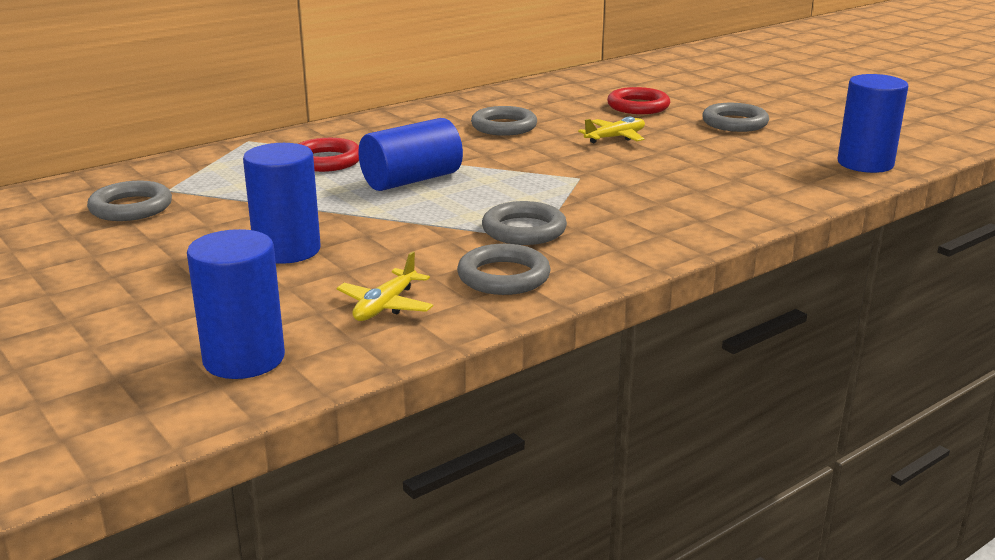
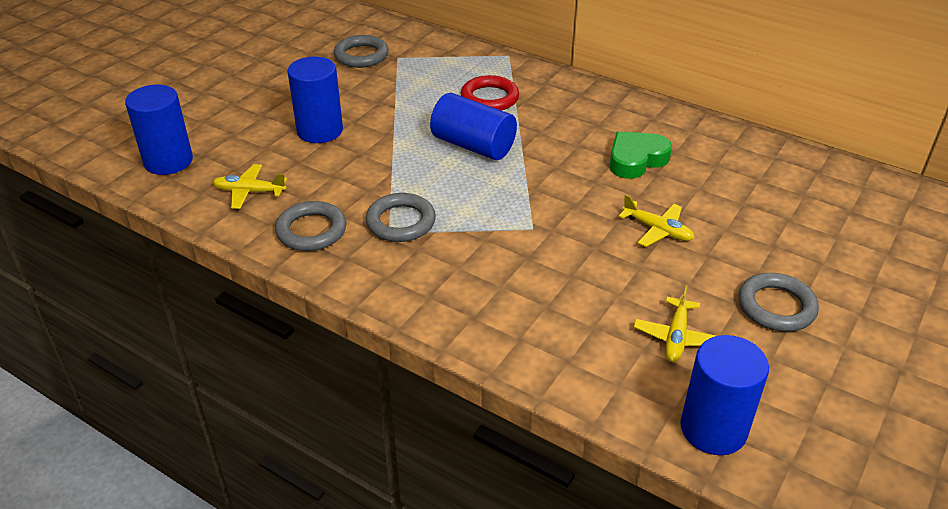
camera: 70 degrees right, 15 degrees up
grey ring [471,106,537,136] -> green heart [610,131,672,179]
red ring [607,87,670,114] -> none
none -> yellow plane [634,285,716,362]

